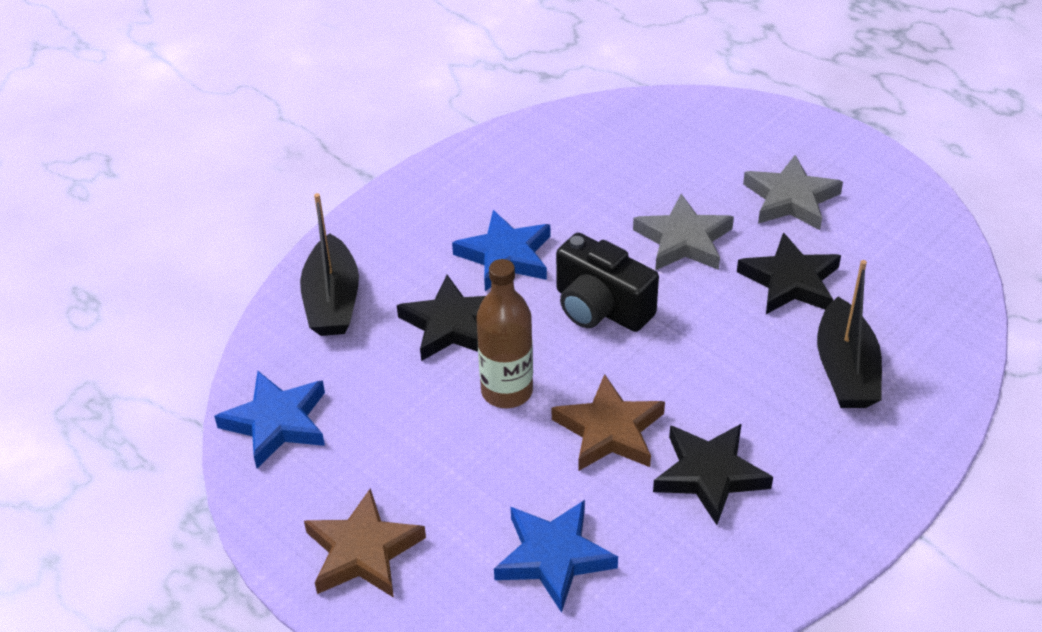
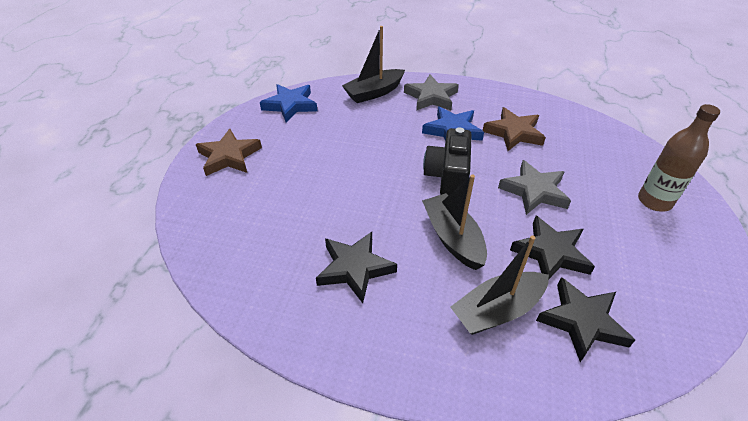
camera: 60 degrees right, 0 degrees up
black star [397,275,486,361] -> black star moved to [536,277,635,362]
brown bottle [476,259,533,408] -> brown bottle moved to [638,104,720,211]
blue star [494,500,618,613] -> none
brown star [552,374,665,471] -> brown star moved to [482,107,546,151]
grey star [743,155,843,230] -> grey star moved to [404,75,459,111]
none -> black boat [422,175,487,270]

